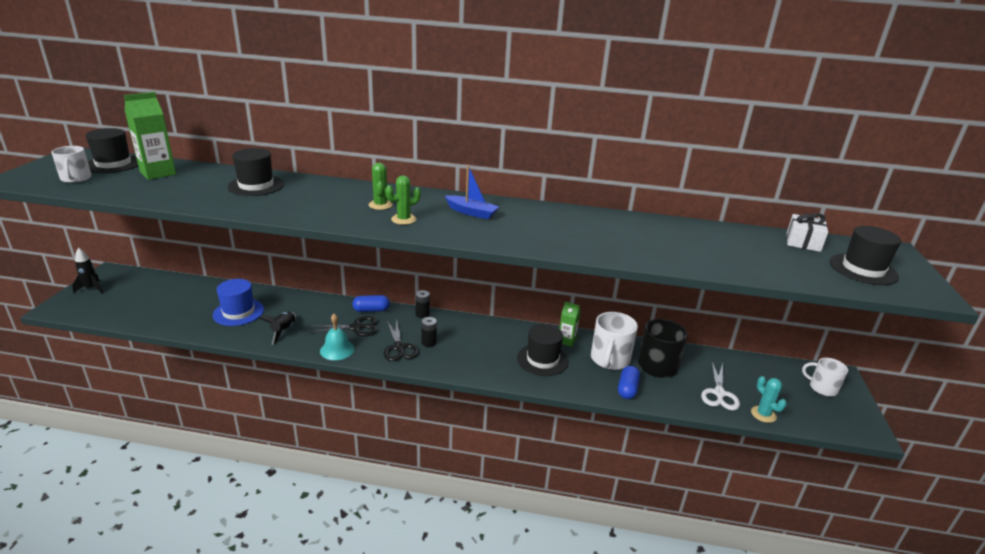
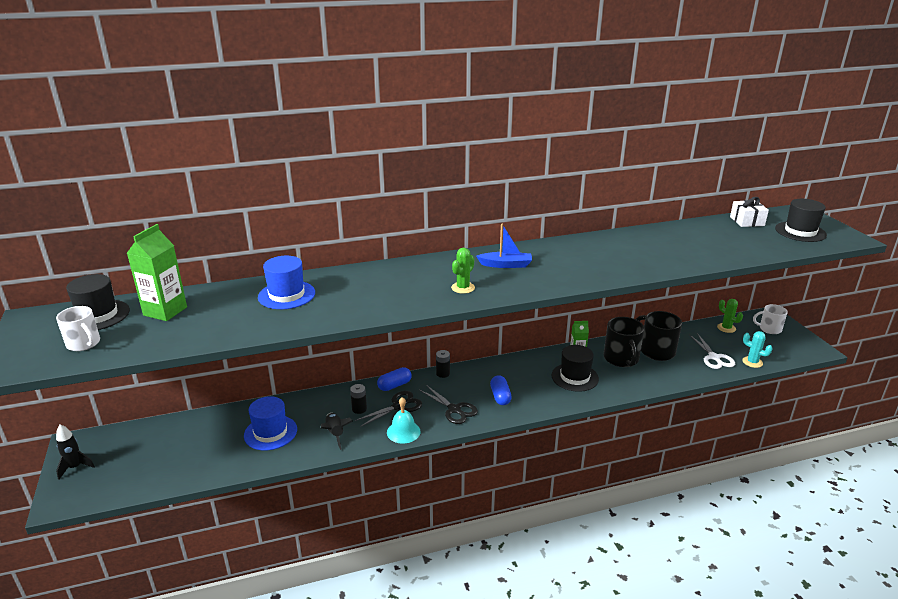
camera: 25 degrees left, 0 degrees up
black hat [227,148,284,196] -> blue hat [258,256,315,309]
green cactus [369,163,393,210] -> green cactus moved to [717,299,743,333]
black battery [421,317,437,347] -> black battery moved to [350,384,367,414]
white mug [591,312,638,370] -> black mug [604,317,644,367]
blue capsule [618,366,640,399] -> blue capsule moved to [490,375,512,405]

